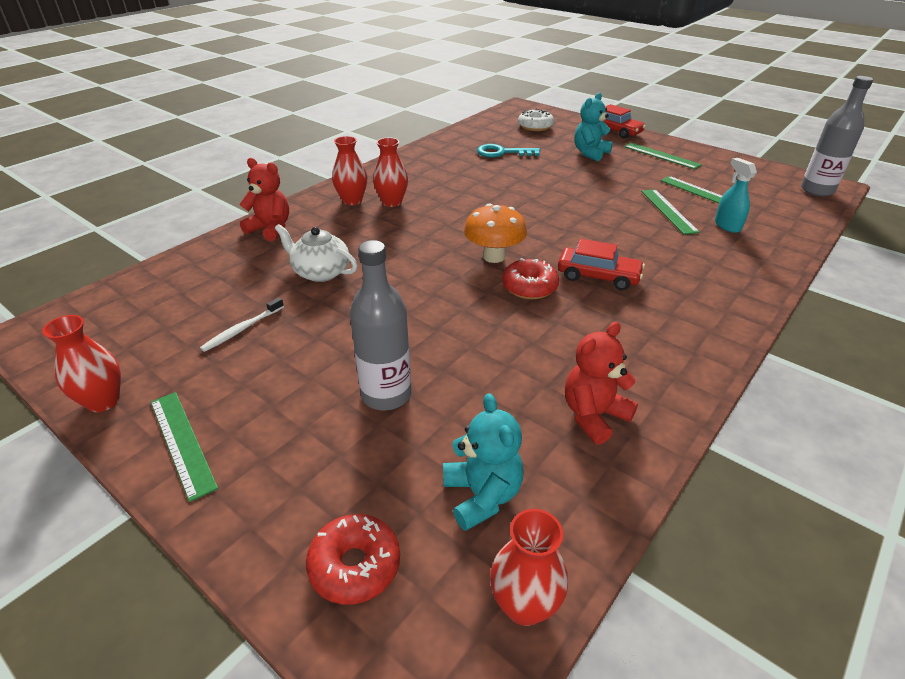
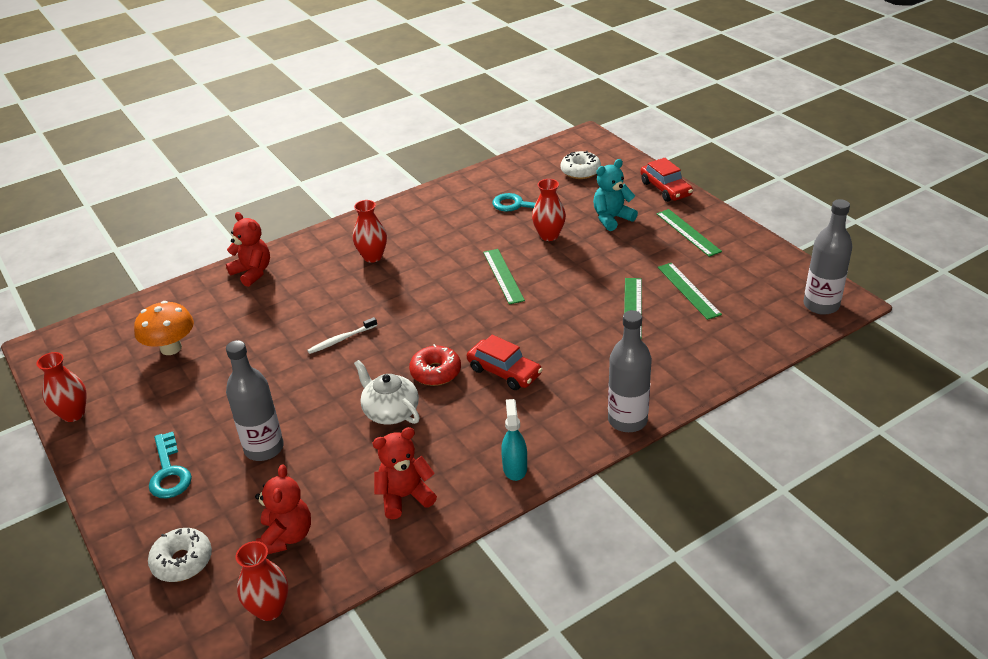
camera: 20 degrees right, 0 degrees up
green ruler [151,392,218,502] -> green ruler moved to [483,249,525,305]
white toothbrush [200,297,284,352] -> white toothbrush moved to [307,317,377,354]
white teapot [275,224,357,282] -> white teapot moved to [354,360,420,425]
red donut [306,514,400,605] -> white donut [148,528,212,582]
red vase [332,136,367,205] -> red vase moved to [532,179,566,241]
turquoise teddy bear [443,393,523,531] -> red teddy bear [255,464,311,554]
orange mushroom [464,204,527,263] -> orange mushroom moved to [134,301,194,355]
turquoise spray bottle [715,158,757,233] -> turquoise spray bottle moved to [501,399,527,481]
none -> turquoise key [149,432,192,498]
none -> grey bottle [608,310,652,432]

